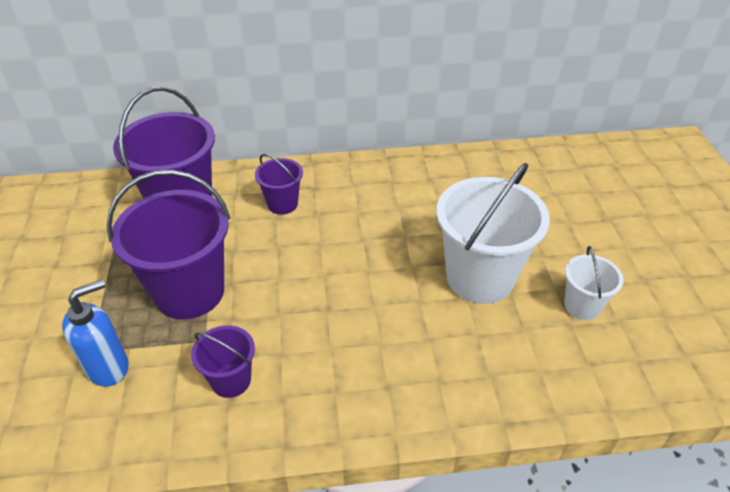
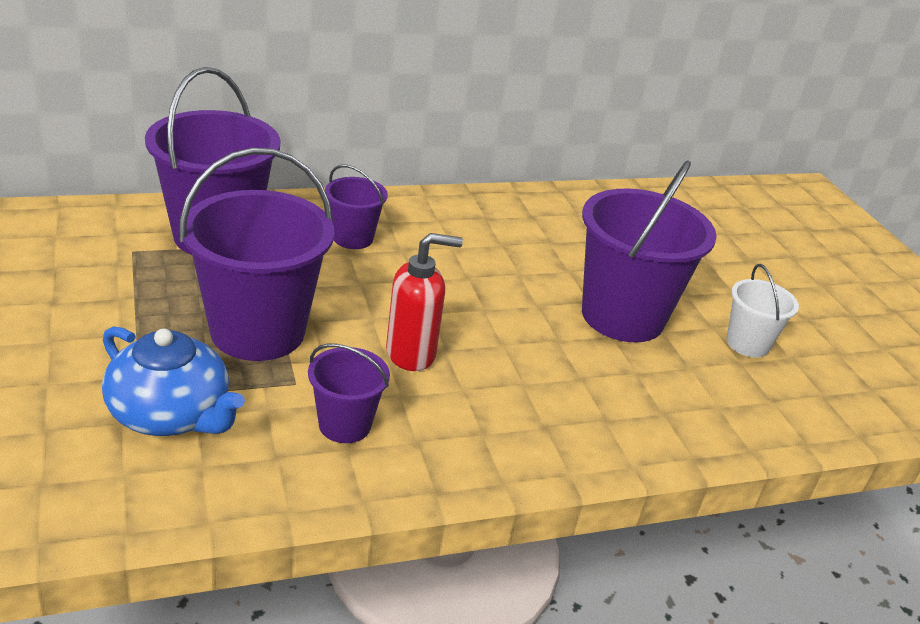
camera: 15 degrees left, 10 degrees down
blue soap dispenser [62,279,129,386] -> blue teapot [102,326,245,436]
white bucket [436,163,550,304] -> purple bucket [582,160,717,342]
none -> red soap dispenser [386,233,463,371]

